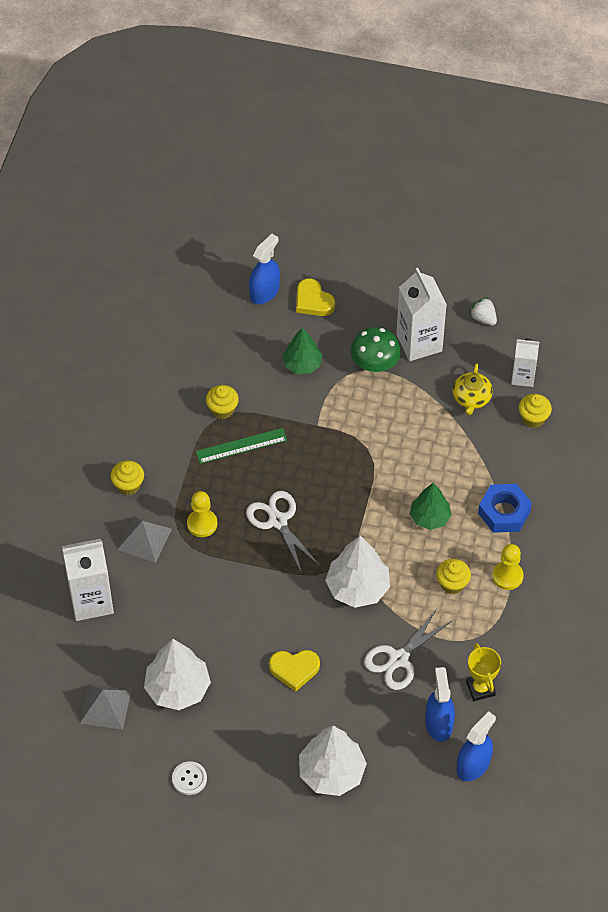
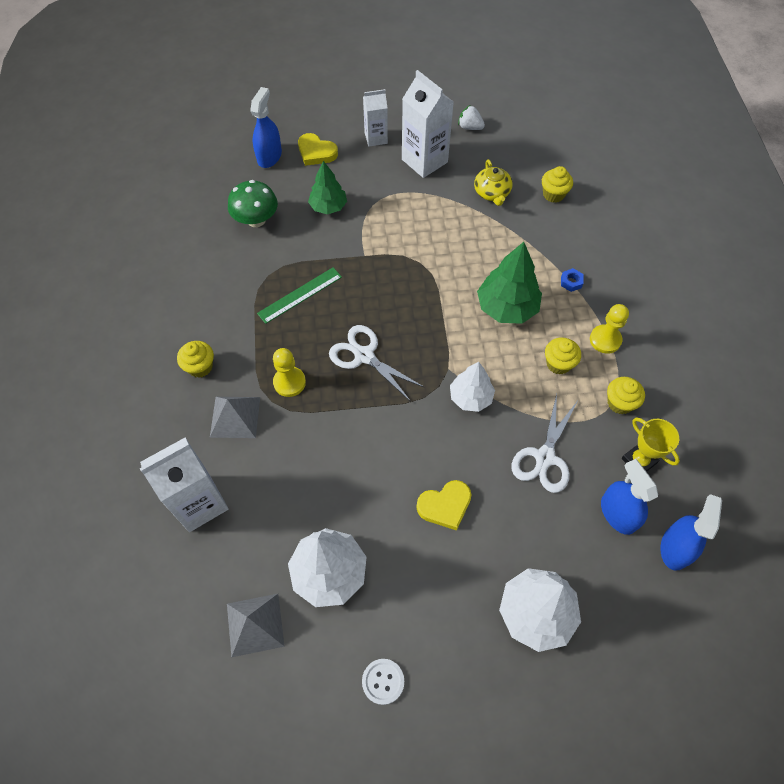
camera: 20 degrees left, 5 degrees up
yellow cupcake [206,385,239,419] -> yellow cupcake moved to [607,377,645,414]
white tree [325,536,390,608] -> white tree [450,362,495,412], size x0.66
green mushroom [351,327,401,372] -> green mushroom moved to [228,180,278,227]
green tree [410,483,452,530] -> green tree [477,242,542,324], size x1.52
blue nut [478,484,532,533] -> blue nut [561,268,583,292], size x0.46
white carton [511,339,539,387] -> white carton moved to [363,89,388,147]

